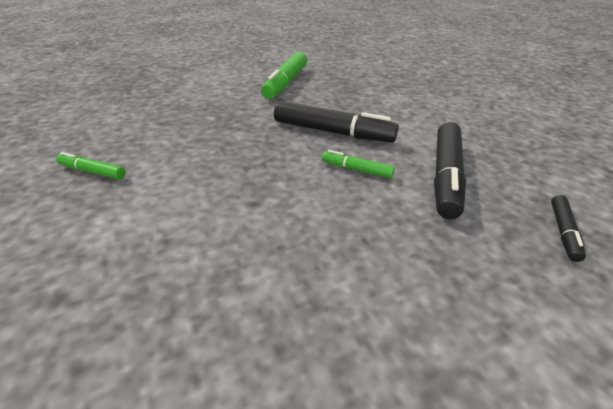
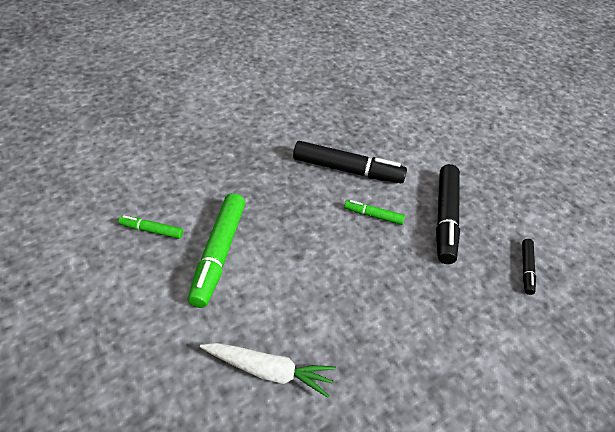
camera: 10 degrees left, 10 degrees up
green marker [261,52,307,99] -> green marker moved to [188,193,245,308]
none -> white carrot [200,343,336,398]

